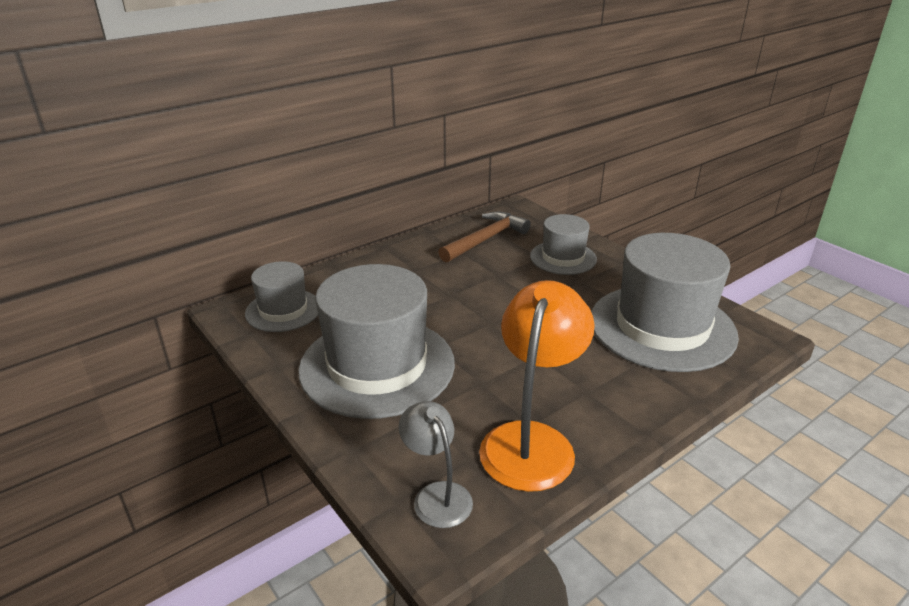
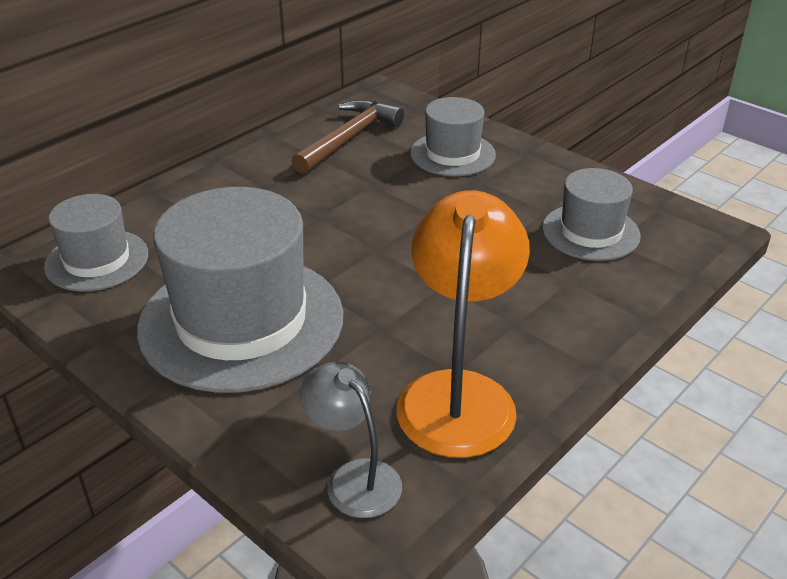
camera: 10 degrees left, 5 degrees up
grey hat [591,233,739,372] -> grey hat [542,168,641,261], size x0.54

